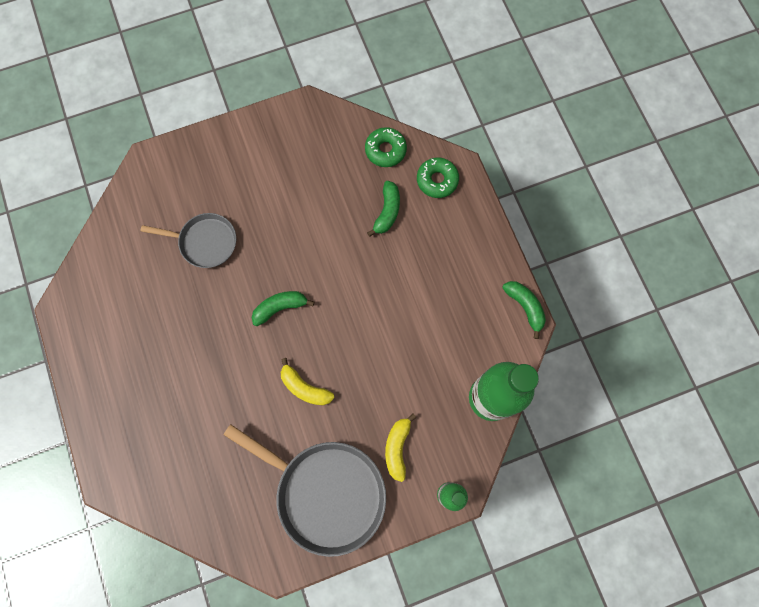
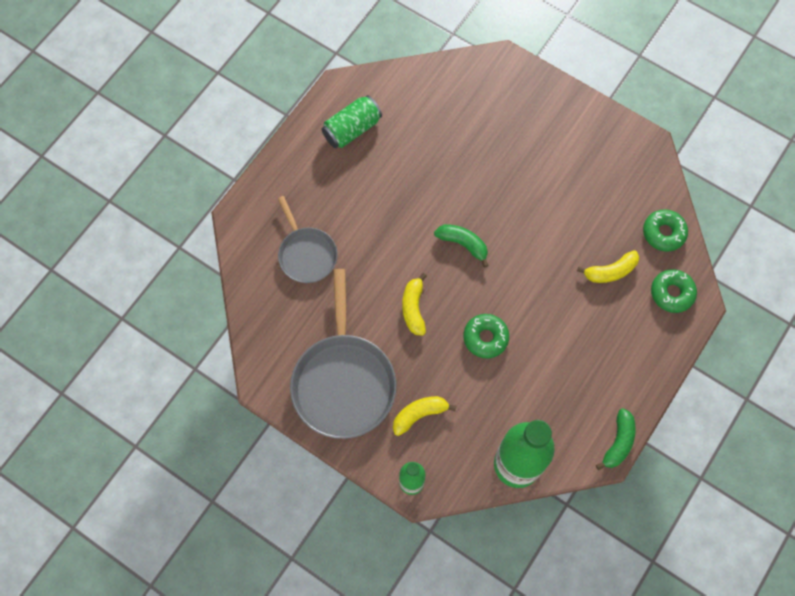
camera: 55 degrees right, 5 degrees down
grey pan [140,213,236,268] -> grey pan moved to [278,196,337,283]
green banana [367,181,400,237] -> yellow banana [577,250,639,283]
none -> green can [321,95,382,148]
none -> green donut [463,314,509,358]

